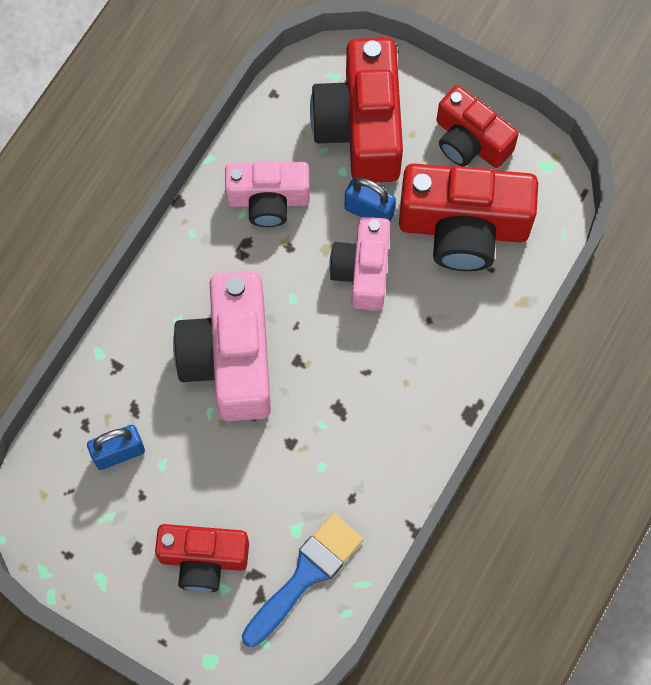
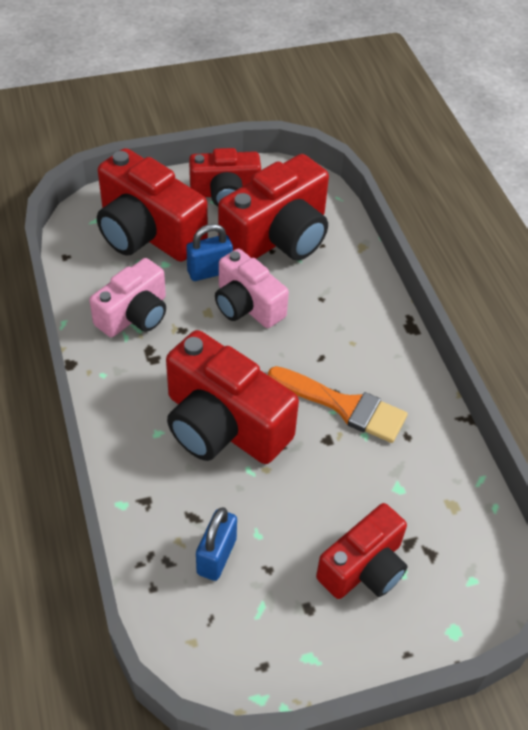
camera: 50 degrees left, 20 degrees down
pink camera [173,271,271,421] -> red camera [166,330,299,464]
blue brush [242,513,363,647] -> none
none -> orange brush [268,366,408,443]

